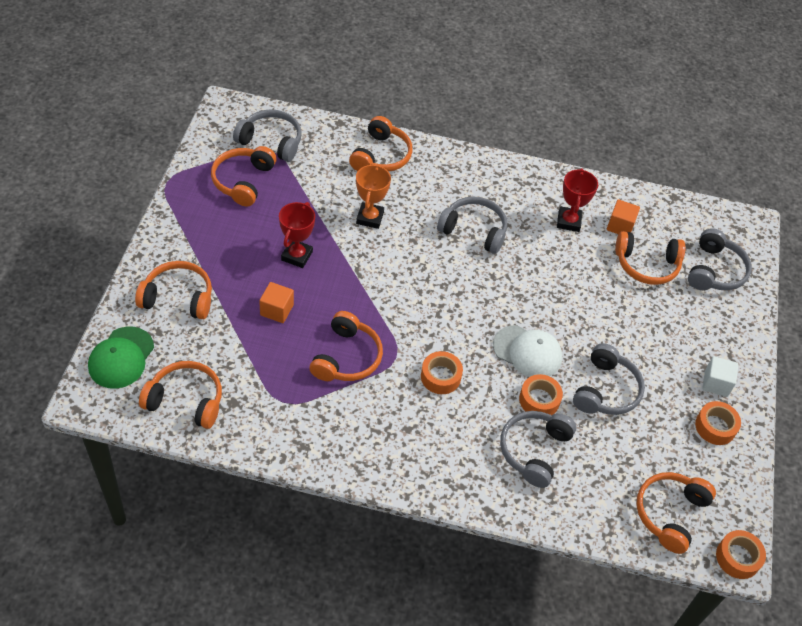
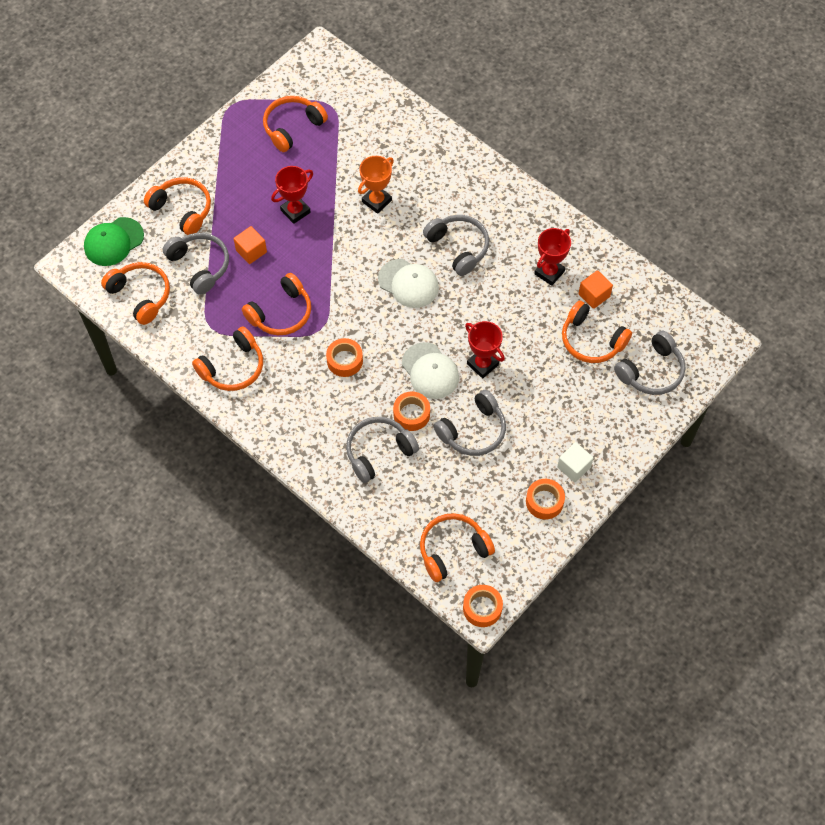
camera: 35 degrees right, 10 degrees up
grey headphones [233,109,302,162] -> grey headphones moved to [163,233,229,295]
orange headphones [349,116,413,172] -> orange headphones moved to [192,326,263,391]
none -> white cap [378,259,439,308]
none -> red trophy [465,321,505,379]

